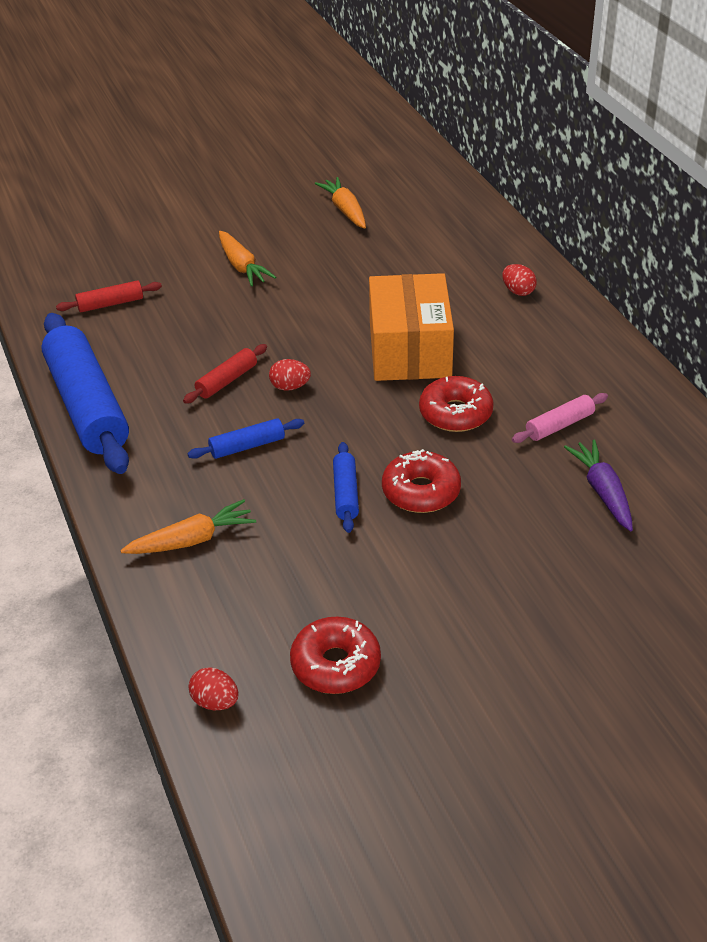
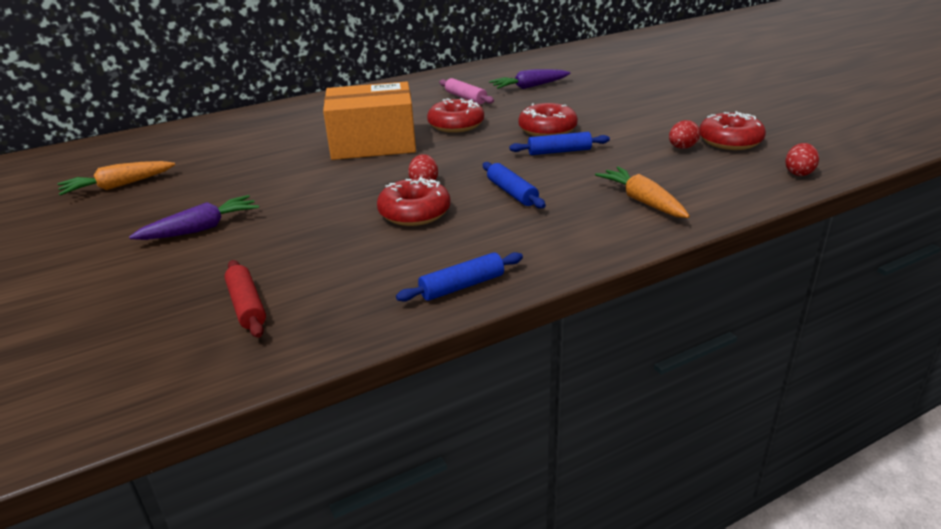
camera: 95 degrees left, 10 degrees down
blue rolling pin [41,313,129,474] -> blue rolling pin [396,252,523,302], size x0.44
red rolling pin [183,344,267,404] -> red donut [377,177,451,226]
orange carrot [219,231,276,286] -> purple carrot [129,195,259,240]
red egg [502,264,537,296] -> red egg moved to [669,120,700,149]

